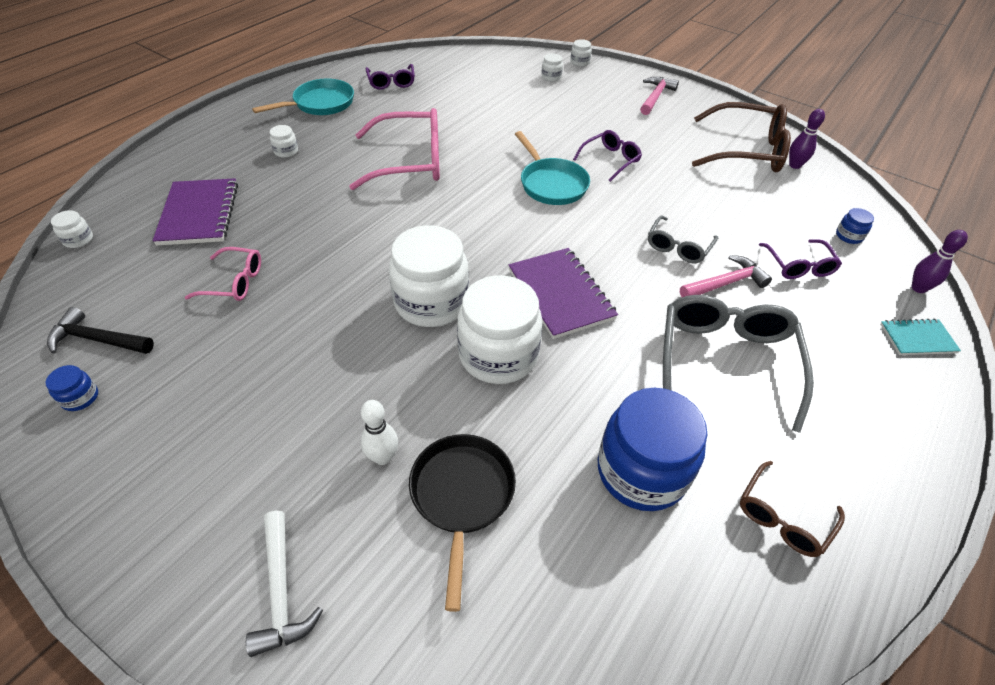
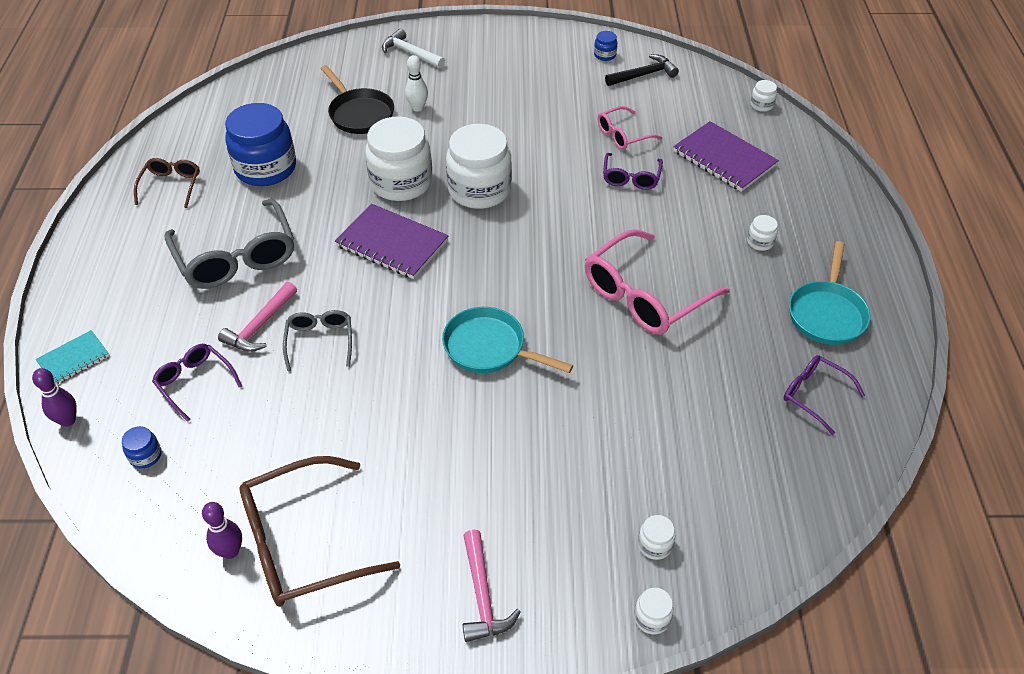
camera: 145 degrees right, 0 degrees up
purple glasses [573,130,642,182] -> purple glasses moved to [603,153,663,190]

